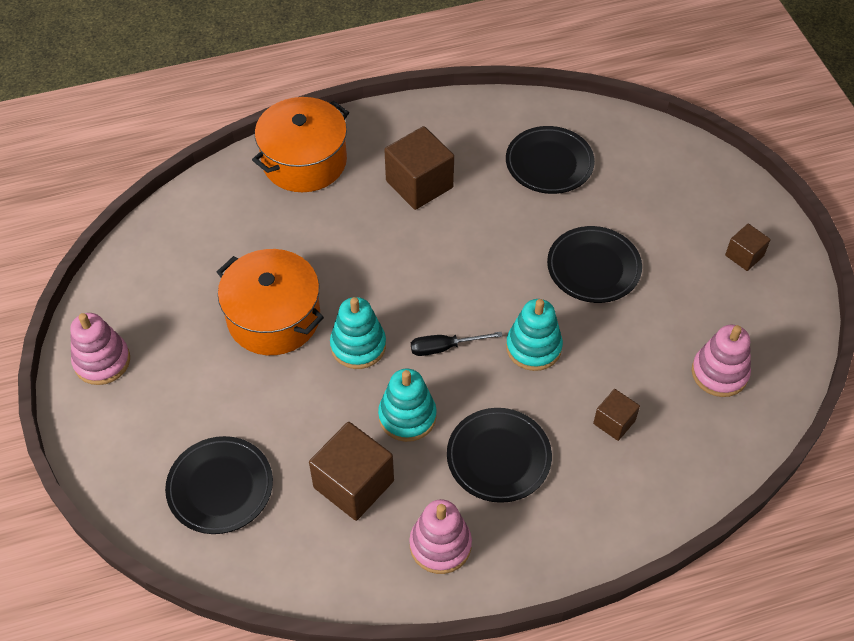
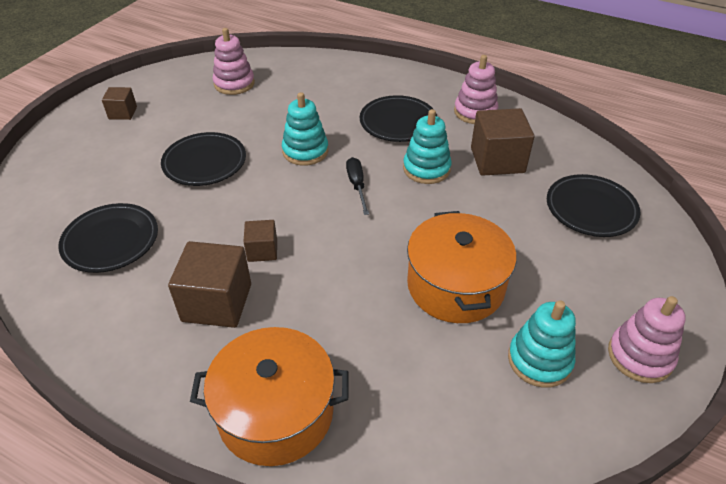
camera: 135 degrees left, 10 degrees down
turquoise stacking toy [330,297,386,369] -> turquoise stacking toy moved to [508,300,576,388]
black screwdriver [411,332,502,356] -> black screwdriver turned 135 degrees counterclockwise [346,157,369,215]
brown cube [593,389,640,441] -> brown cube moved to [244,220,277,262]

